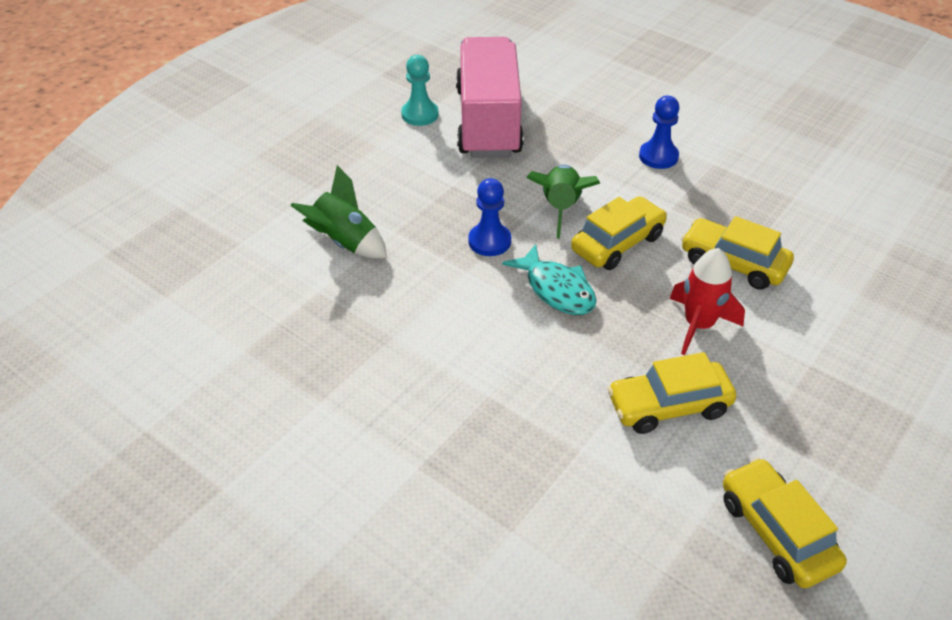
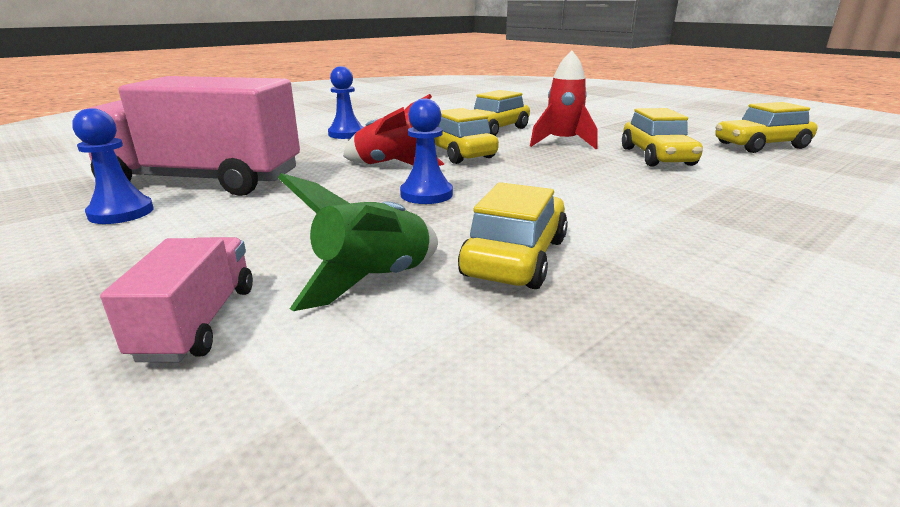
camera: 80 degrees left, 20 degrees down
turquoise pawn [401,55,439,126] -> blue pawn [72,109,154,224]
turquoise fish [502,244,596,315] -> none
green rocket [526,165,600,239] -> red rocket [343,94,444,166]
none -> pink truck [100,237,253,362]
none -> yellow car [458,182,568,289]

